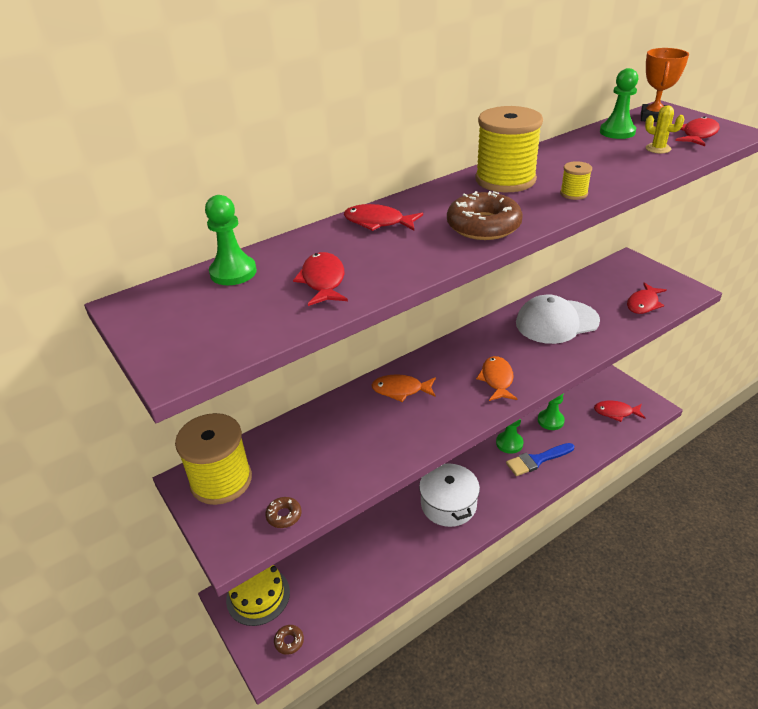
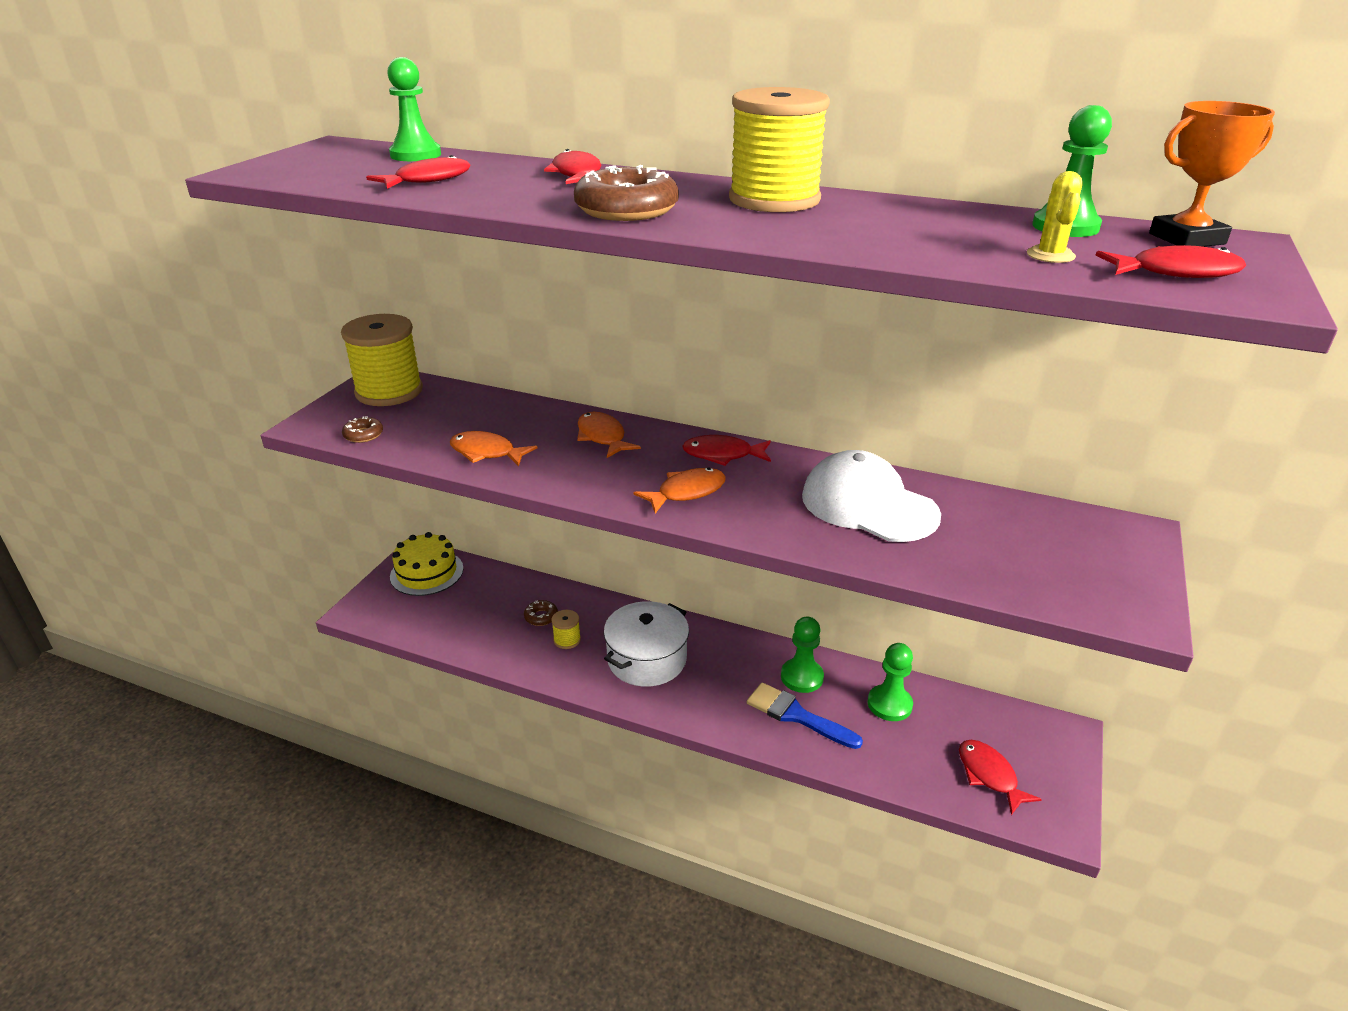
camera: 55 degrees right, 5 degrees down
brown donut [274,625,304,655] -> brown donut moved to [524,600,558,626]
yellow spool [560,161,592,200] -> yellow spool moved to [551,610,581,649]
red fish [627,283,667,314] -> red fish moved to [682,435,771,466]
none -> orange fish [450,431,538,466]

